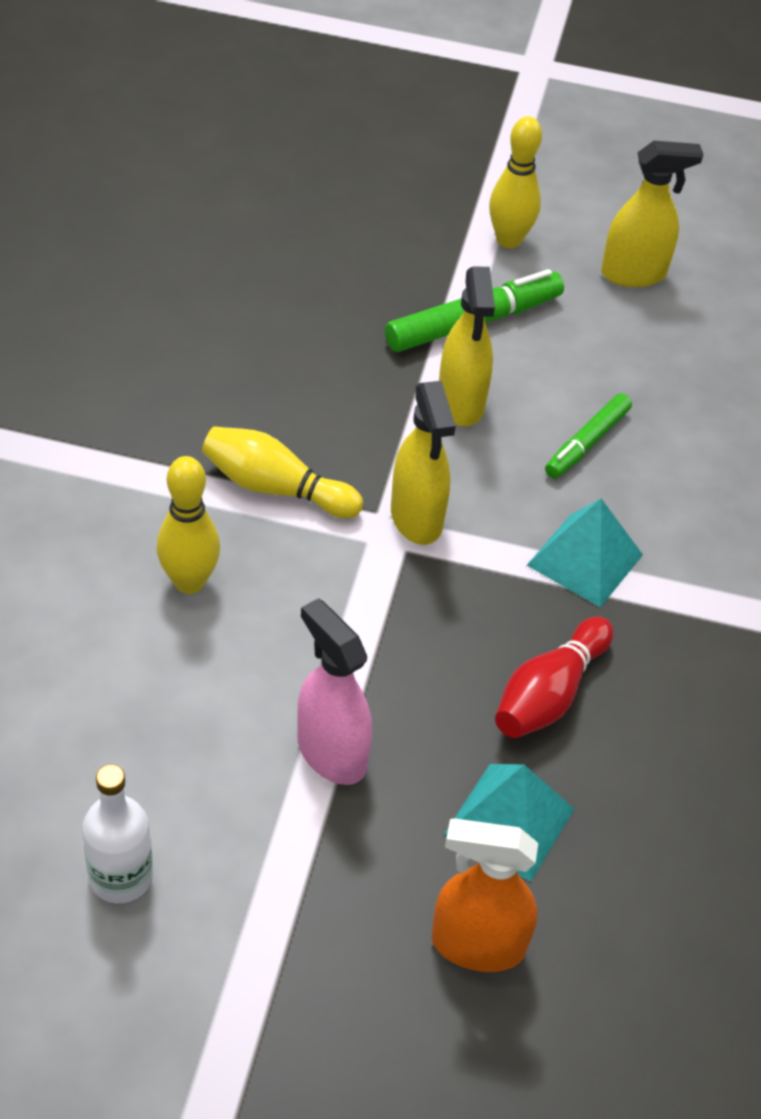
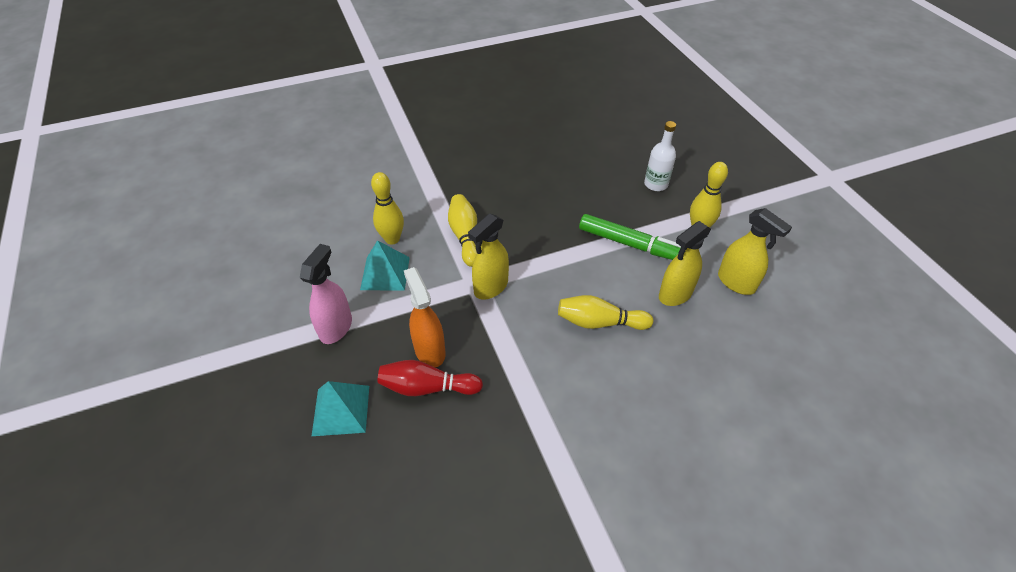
camera: 60 degrees right, 0 degrees up
white bottle [82,764,153,903] -> white bottle moved to [644,121,676,191]
orange spray bottle [432,818,538,972] -> orange spray bottle moved to [404,267,446,367]
yellow spray bottle [439,267,495,426] -> yellow spray bottle moved to [659,221,711,306]
turquoise pyramid [527,499,643,607] -> turquoise pyramid moved to [360,240,410,291]
green marker [545,393,632,478] -> yellow bowling pin [558,295,653,330]

